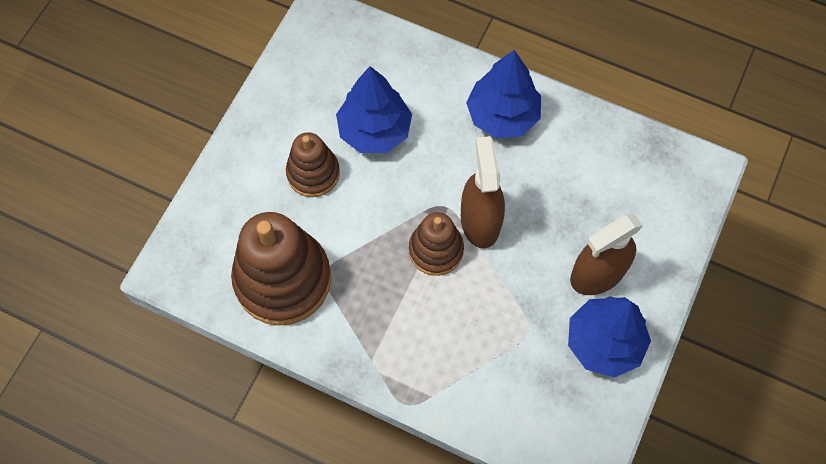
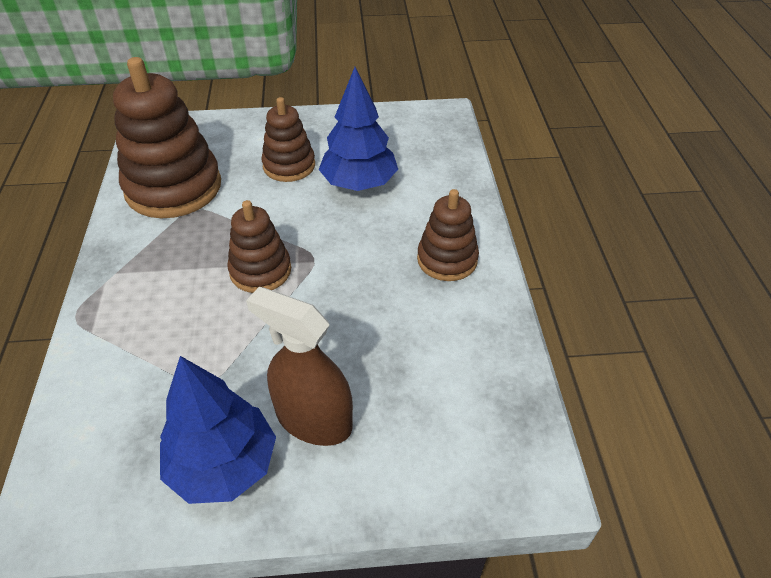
camera: 60 degrees right, 20 degrees down
brown spray bottle [461,136,505,248] -> none
blue tree [466,50,541,138] -> brown stacking toy [417,189,479,281]

